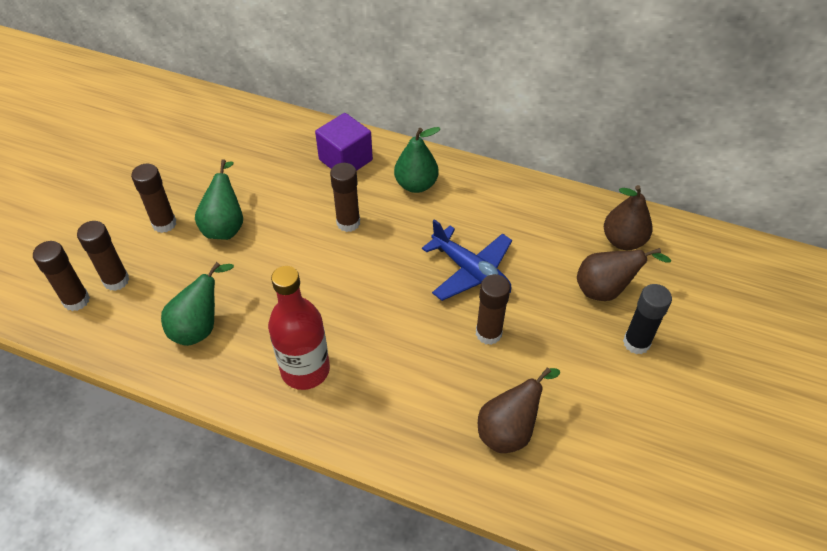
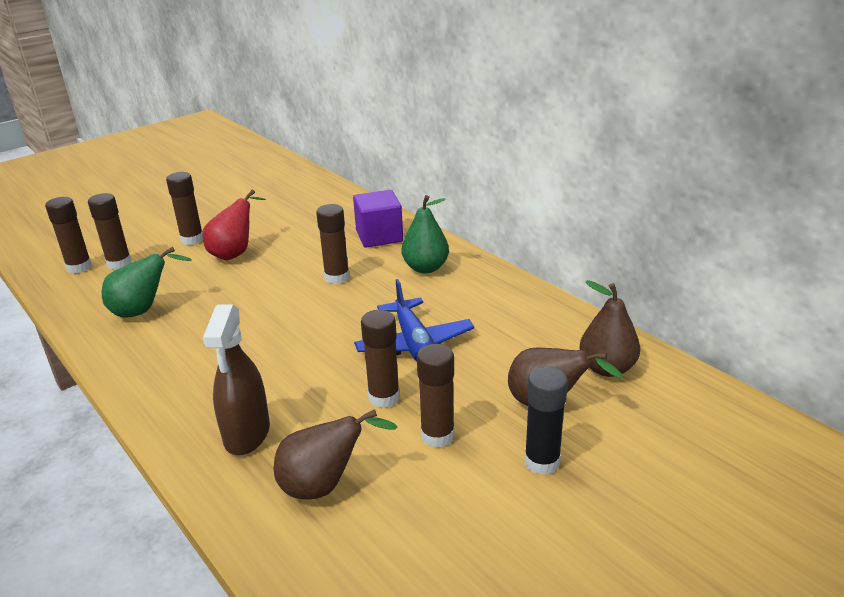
camera: 30 degrees right, 20 degrees down
green pear [195,159,243,240] -> red pear [203,189,266,260]
red bottle [268,266,330,390] -> none
none -> brown spray bottle [203,305,270,455]
none -> brown glue stick [417,344,455,448]

